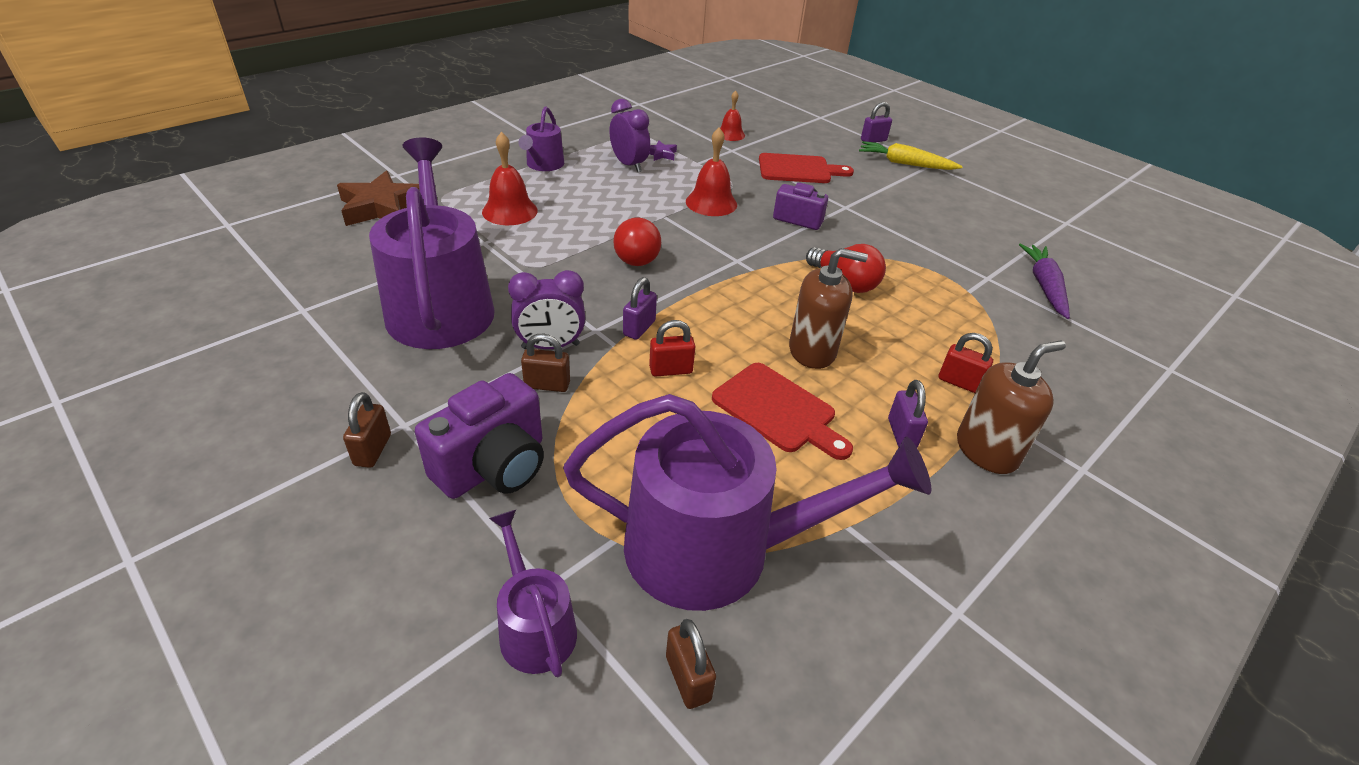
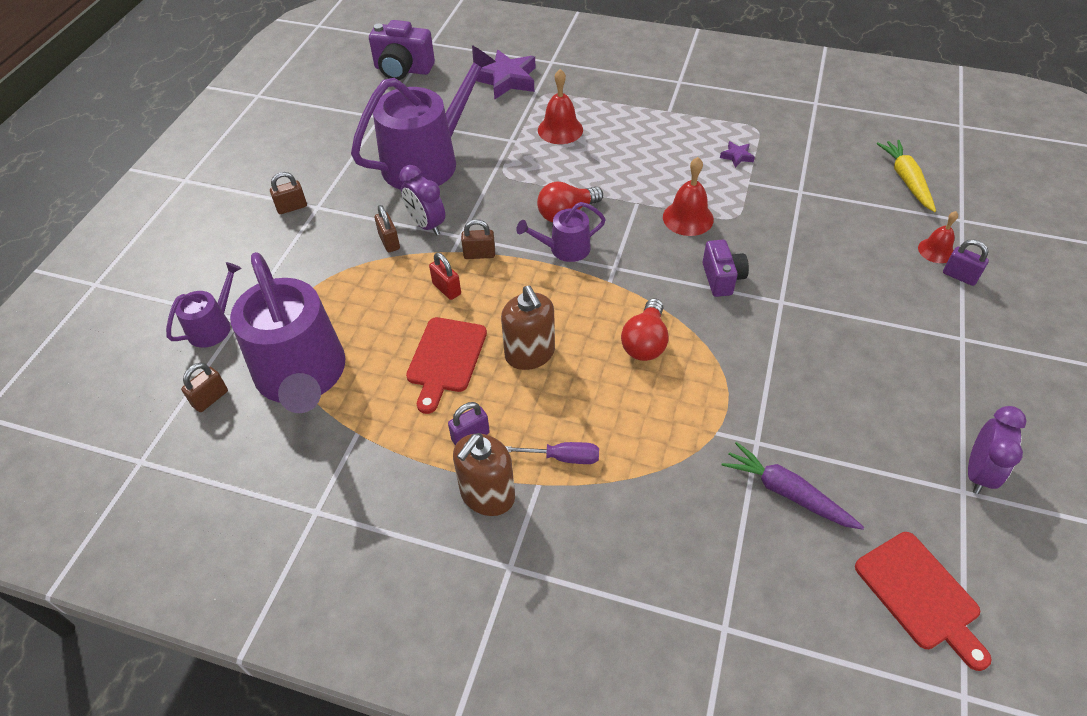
camera: 65 degrees right, 10 degrees up
brown star [337,171,419,226] -> purple star [476,50,535,100]
purple camera [415,373,544,499] -> purple camera moved to [369,20,435,80]
purple watering can [518,106,564,171] -> purple watering can moved to [516,202,606,262]
purple clock [609,99,650,172] -> purple clock moved to [968,406,1027,494]
purple padlock [623,277,657,340] -> brown padlock [461,219,495,259]
red bell [720,90,745,141] -> red bell moved to [918,211,958,263]
red cutting board [759,153,854,183] -> red cutting board moved to [855,532,992,671]
yellow carrot [859,141,963,170] -> yellow carrot moved to [877,140,936,212]
red padlock [939,333,993,393] -> purple screwdriver [505,442,599,464]
brown soap dispenser [957,341,1066,474] -> brown soap dispenser turned 90 degrees clockwise [453,433,515,516]
purple carrot [1019,244,1070,319] -> purple carrot turned 120 degrees counterclockwise [722,442,864,530]

